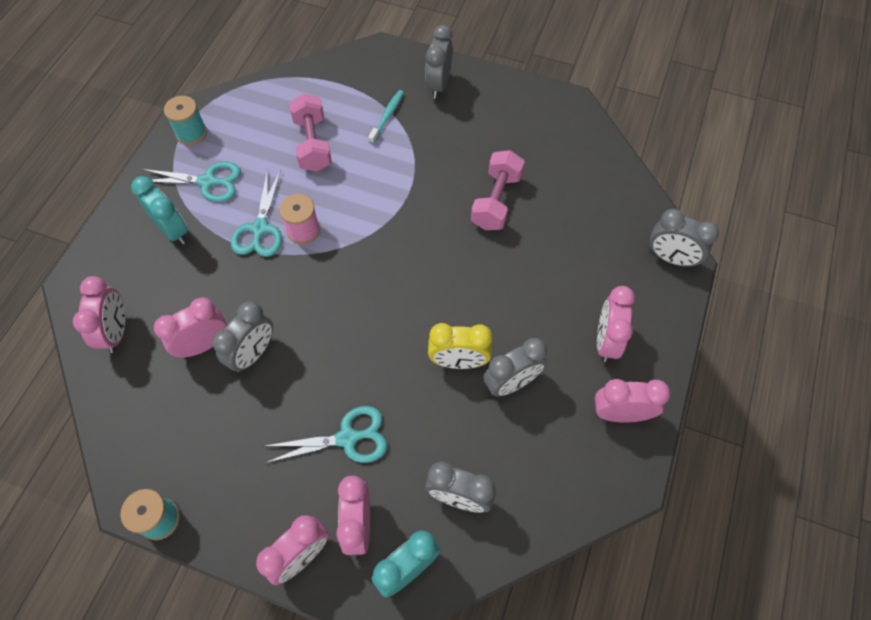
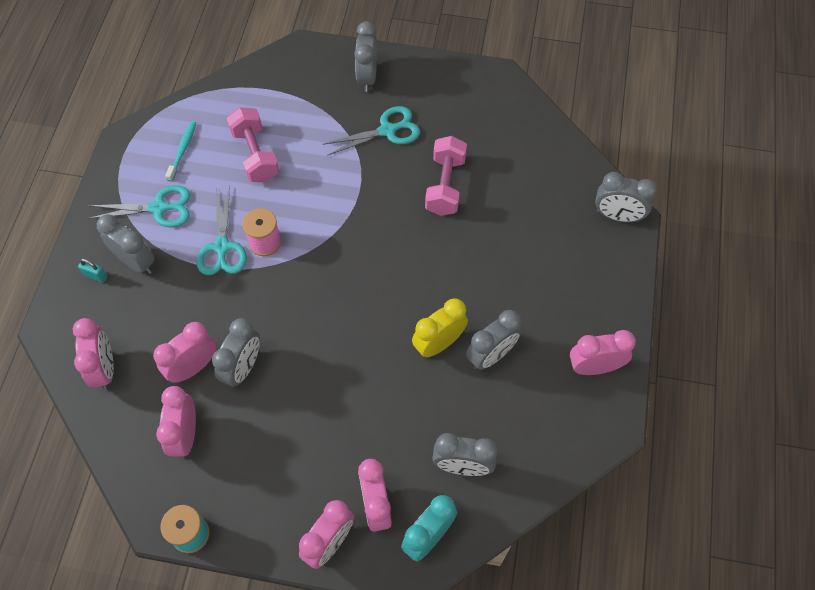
camera: 10 degrees left, 0 degrees up
turquoise clock [131,176,188,244] -> grey clock [97,214,155,274]
turquoise spool [164,96,207,145] -> none
turquoise scissors [265,406,387,463] -> turquoise scissors moved to [323,106,420,156]
turquoise toothbrush [368,90,404,144] -> turquoise toothbrush moved to [165,121,196,181]
yellow clock [428,323,493,369] -> yellow clock turned 150 degrees clockwise [412,298,468,357]
pink clock [597,286,635,362] -> pink clock moved to [156,386,196,458]
none -> turquoise padlock [78,258,108,283]

